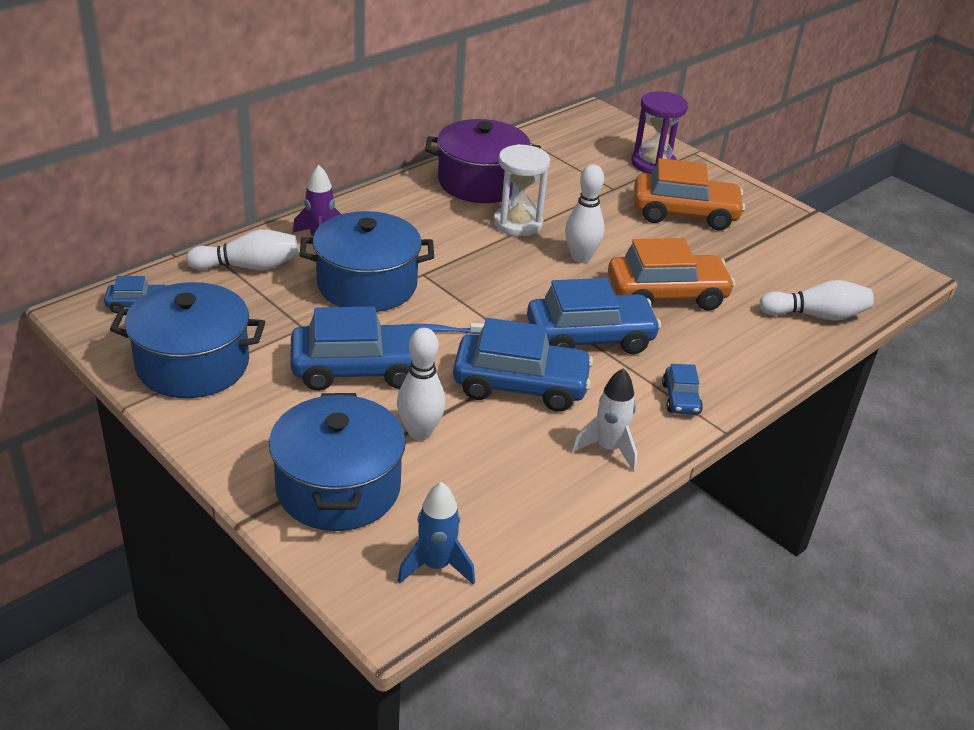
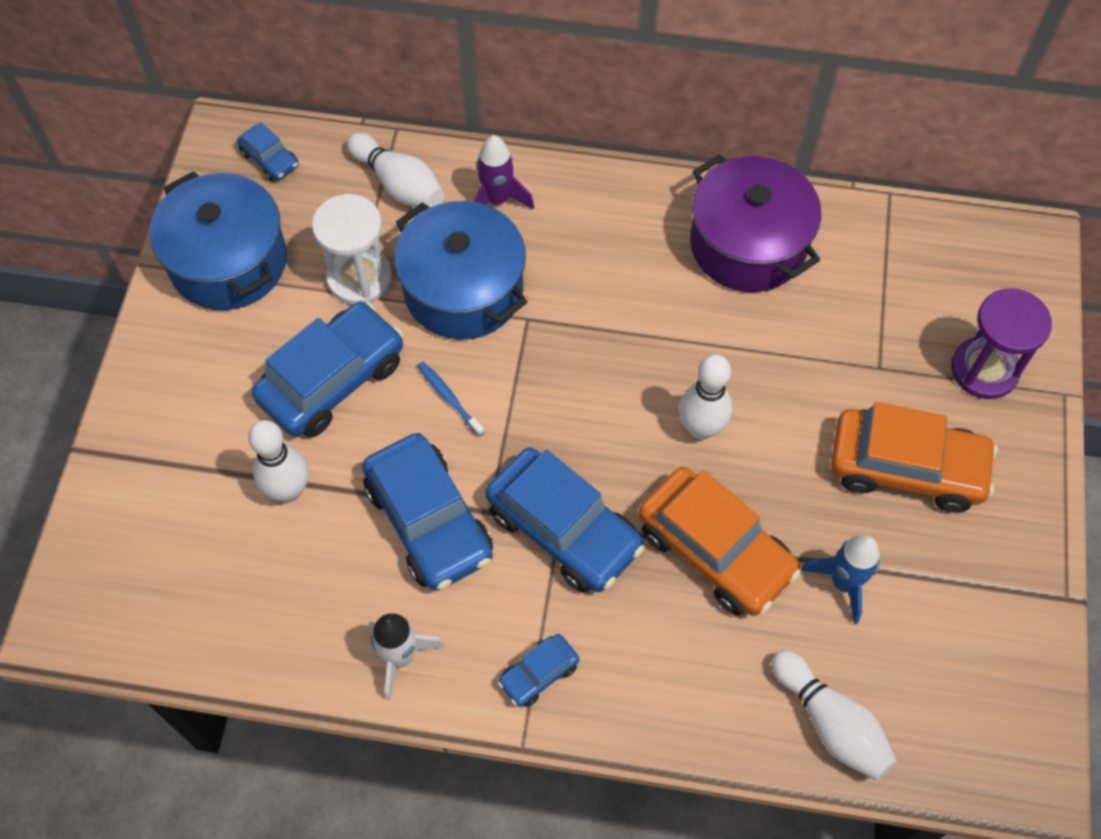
camera: 55 degrees right, 25 degrees up
blue pot [269,393,406,531] -> none
blue car [290,307,420,391] -> blue car turned 90 degrees counterclockwise [252,301,403,437]
blue rocket [398,482,475,585] -> blue rocket moved to [801,535,880,624]
white hourglass [493,144,550,236] -> white hourglass moved to [312,194,392,305]
orange car [634,158,745,230] -> orange car turned 45 degrees counterclockwise [831,402,998,513]

